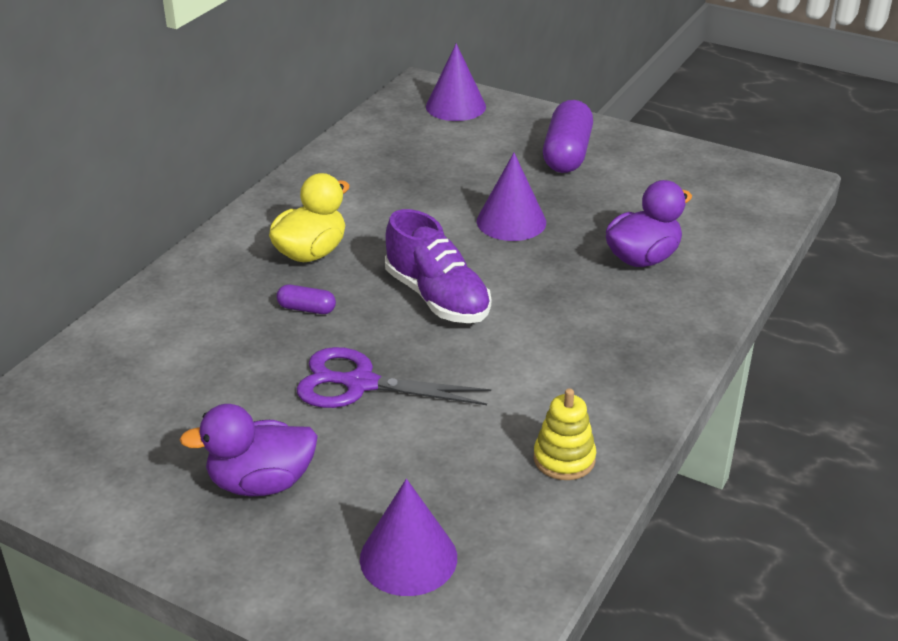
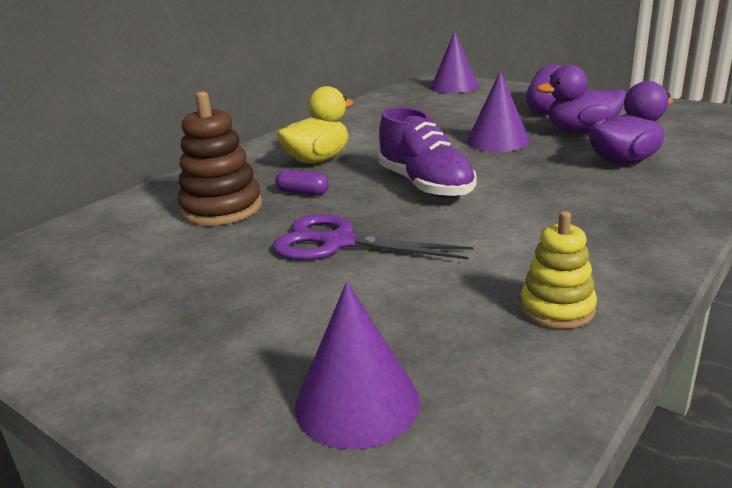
camera: 10 degrees right, 10 degrees down
purple duck [180,404,318,496] -> purple duck moved to [536,65,626,133]
none -> brown stacking toy [178,91,262,226]

